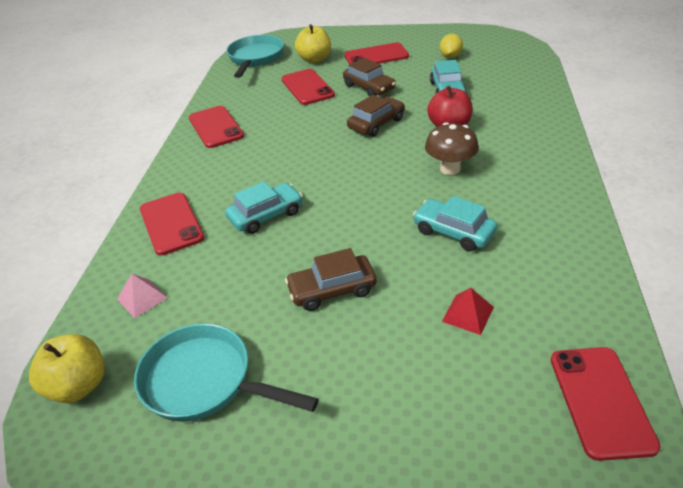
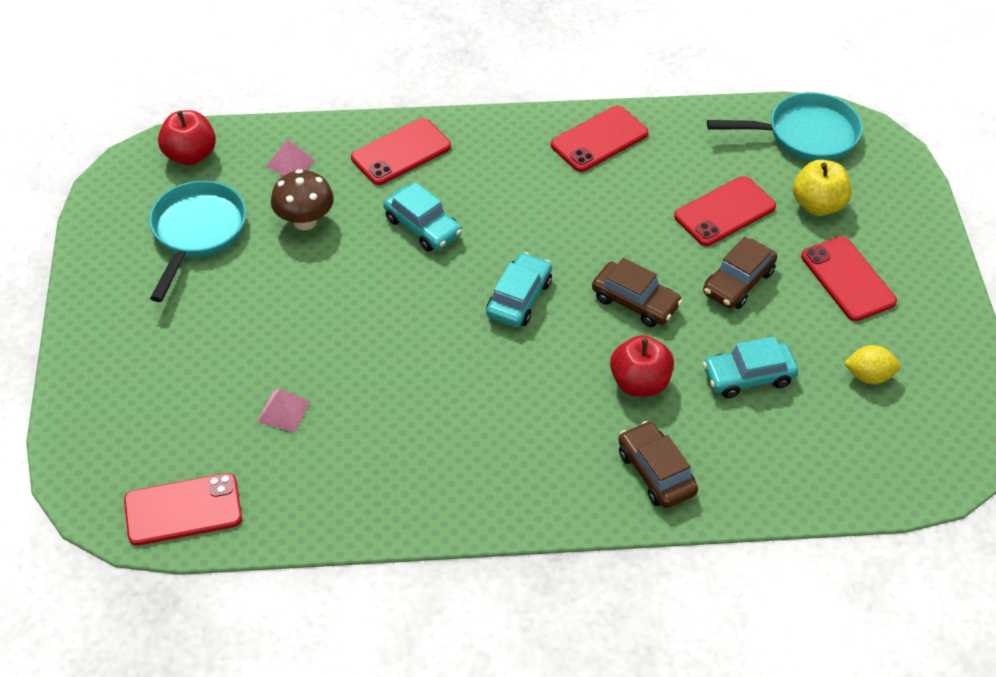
camera: 75 degrees right, 10 degrees up
yellow apple [29,334,105,403] -> red apple [158,110,216,165]
brown car [285,248,377,311] -> brown car moved to [618,421,698,508]
turquoise car [413,196,498,252] -> turquoise car moved to [486,252,552,327]
brown mushroom [425,122,479,175] -> brown mushroom moved to [271,169,334,230]
red pyramid [442,288,494,335] -> pink pyramid [258,389,310,433]

